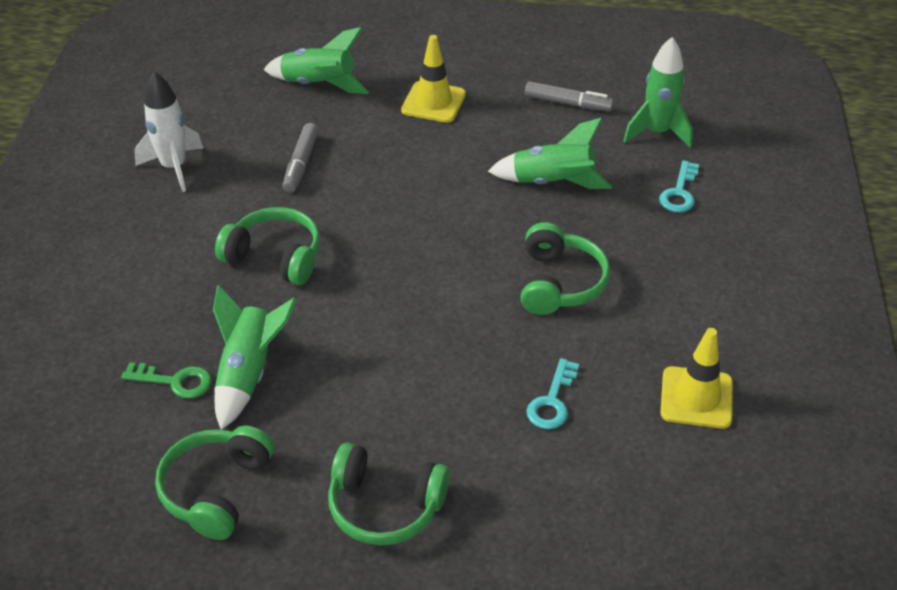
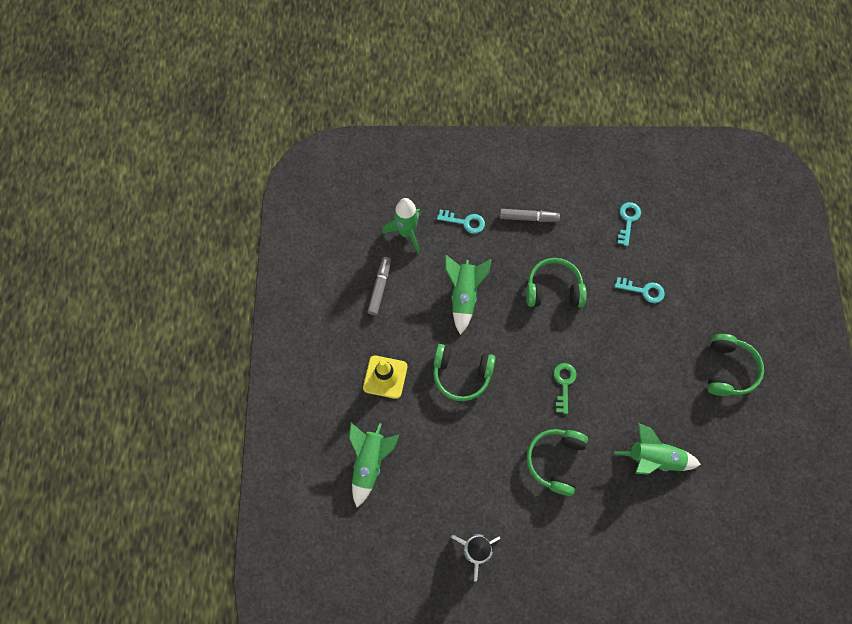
camera: 95 degrees left, 25 degrees up
green key [121,362,212,399] -> green key moved to [554,363,576,414]
green headphones [155,426,274,540] -> green headphones moved to [433,344,495,401]
grey marker [282,123,319,193] -> grey marker moved to [500,209,560,222]
yellow traffic cone [660,328,733,429] -> turquoise key [617,202,641,246]

